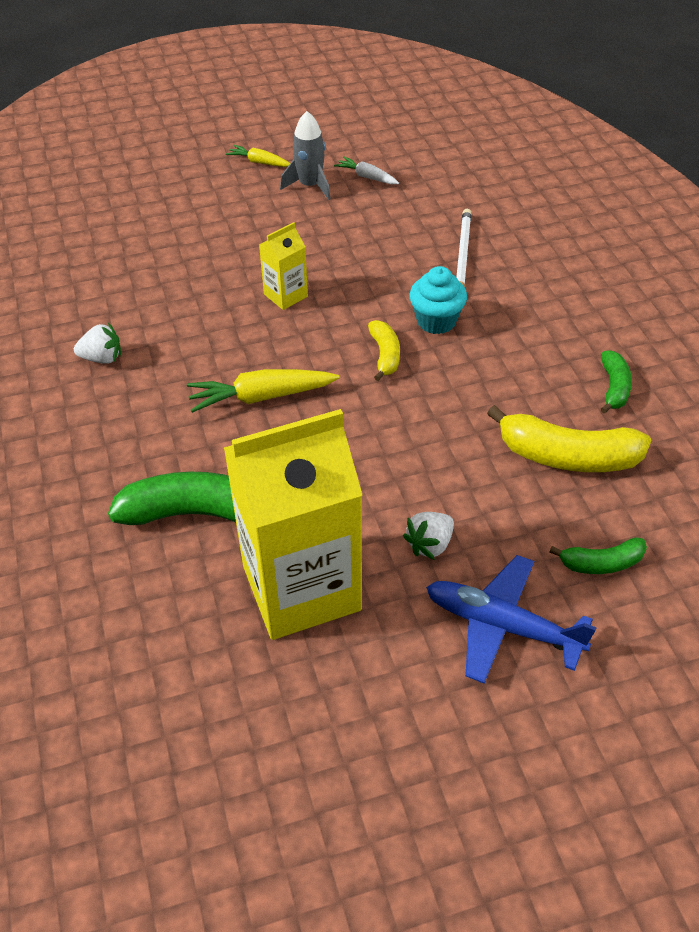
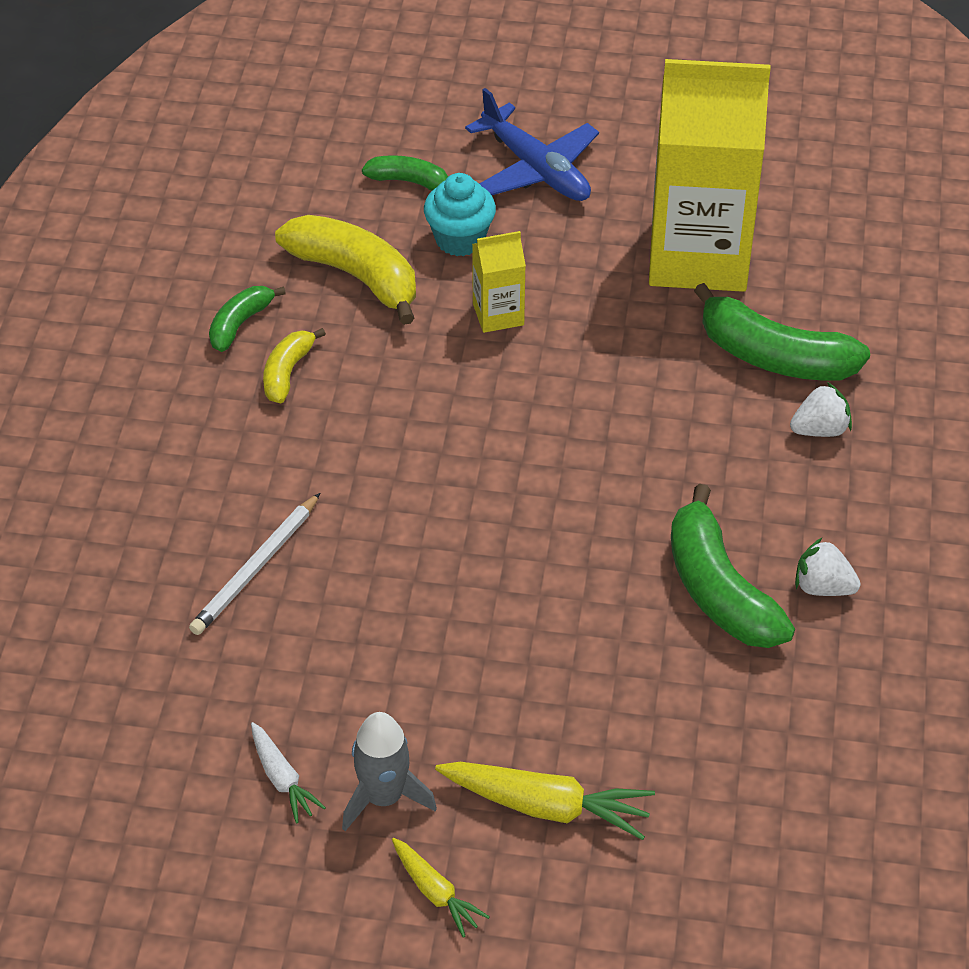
camera: 155 degrees left, 0 degrees up
yellow carrot [187,369,340,413] -> yellow carrot moved to [435,762,655,840]
yellow carton [259,222,308,310] -> yellow carton moved to [472,231,526,333]
yellow banana [368,320,400,381] -> yellow banana moved to [263,328,326,403]
white strawberry [403,512,454,560] -> white strawberry moved to [790,382,852,437]
turquoise cupcake [410,266,467,334] -> turquoise cupcake moved to [424,173,496,256]
none -> green banana [671,484,795,648]

